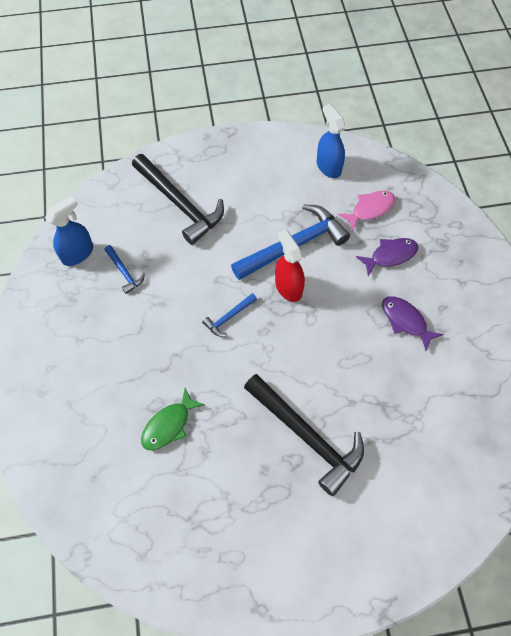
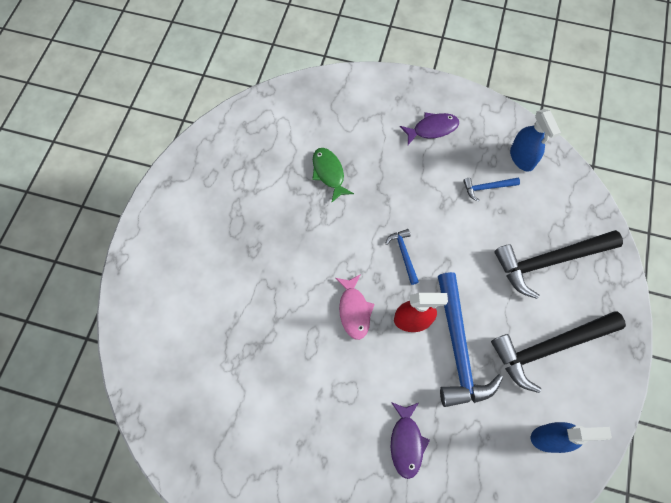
camera: 115 degrees right, 5 degrees up
black hammer [244,374,364,496] -> black hammer moved to [491,311,626,393]
pink fish [338,190,395,231] -> pink fish moved to [336,274,375,340]
purple fish [382,296,443,351] -> purple fish moved to [400,112,459,145]

